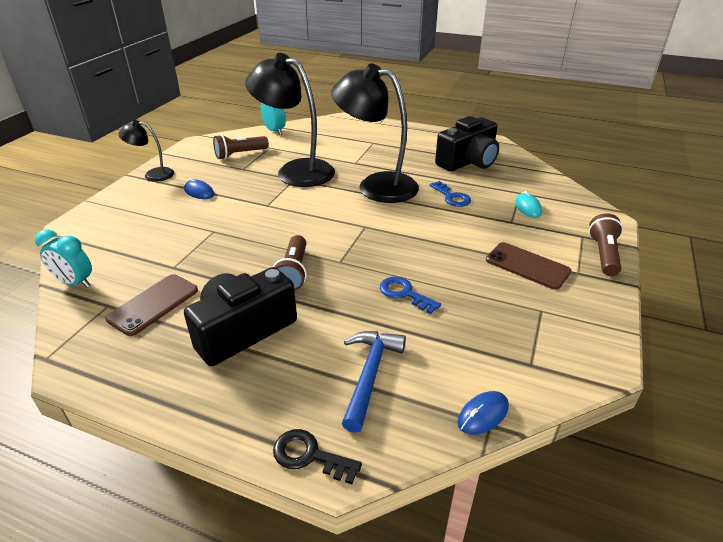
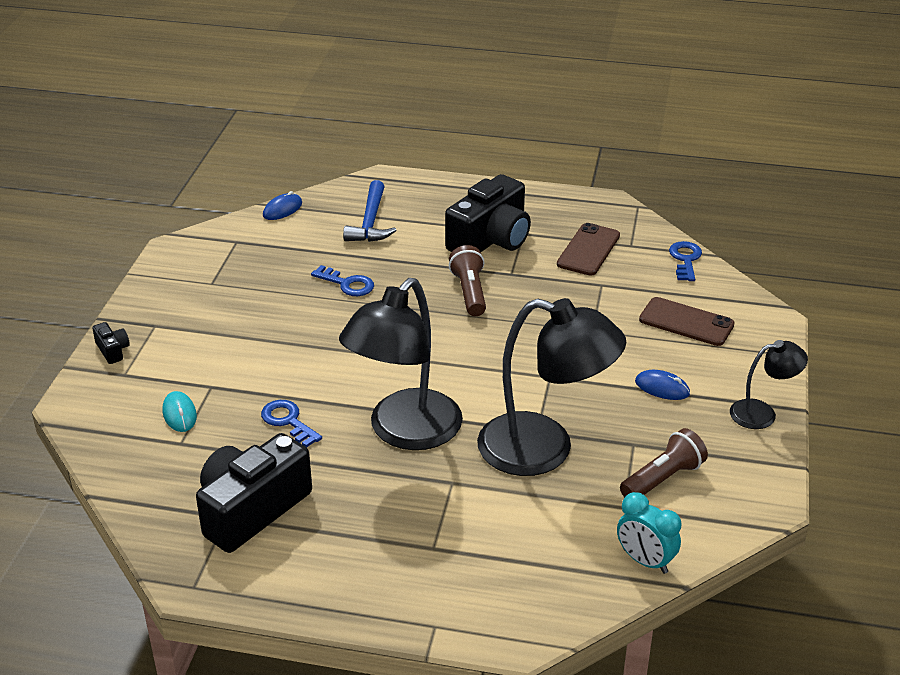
camera: 170 degrees right, 0 degrees up
turquoise clock [35,229,92,288] -> blue key [669,241,702,281]
black key [273,429,362,484] -> none
black lamp [332,63,419,203] -> black lamp turned 105 degrees clockwise [339,278,463,450]
brown phone [486,242,572,290] -> brown phone moved to [639,297,735,346]
brown flashlight [588,214,623,276] -> black camera [92,322,130,364]

